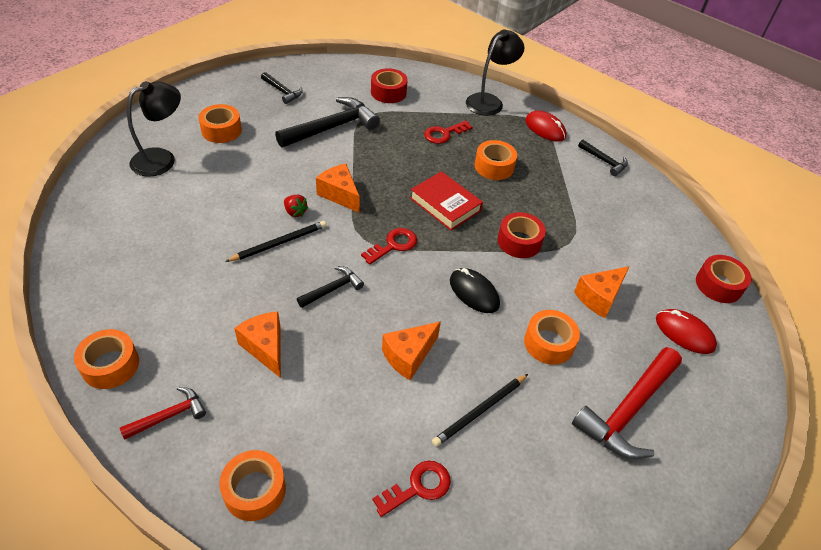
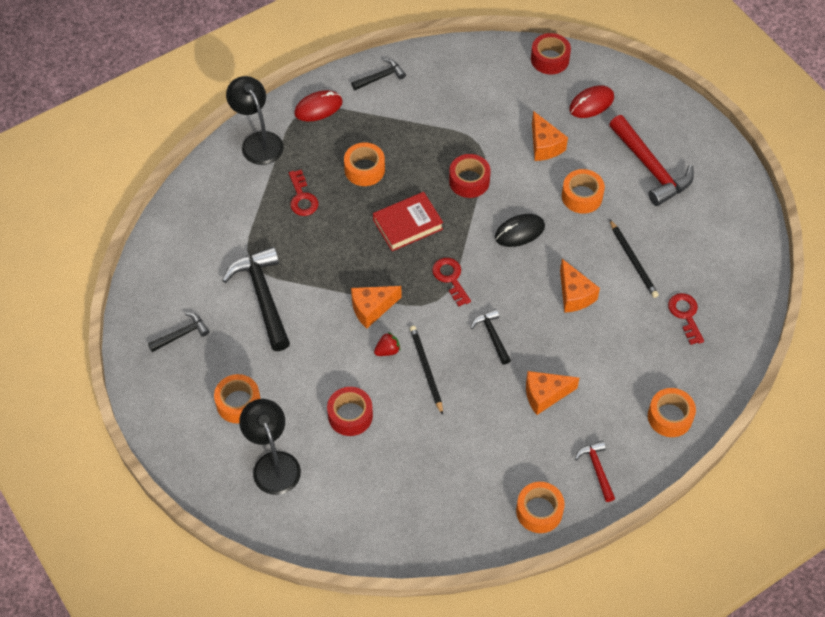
camera: 70 degrees left, 10 degrees up
red tape [371,68,408,103] -> red tape moved to [327,387,373,436]

